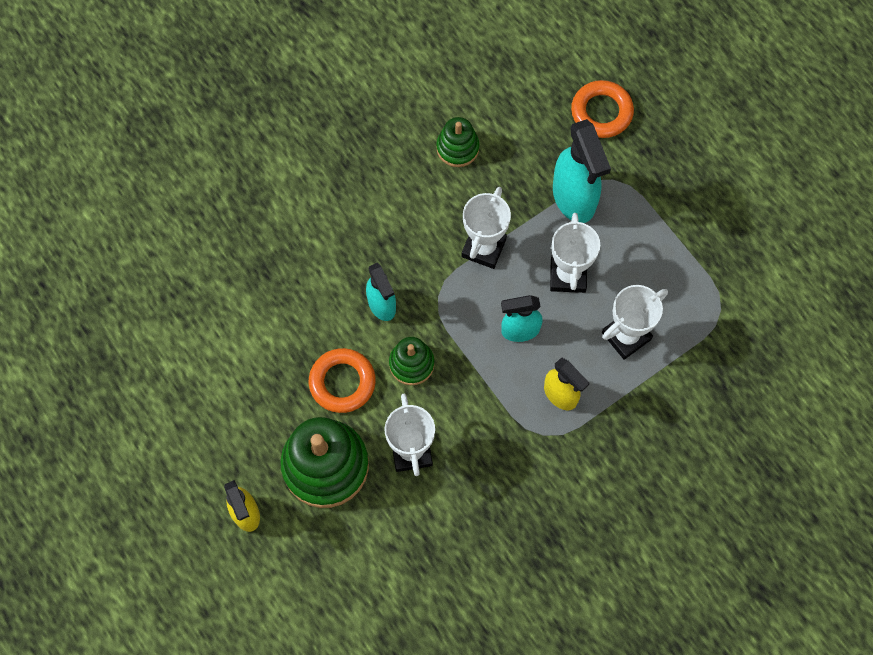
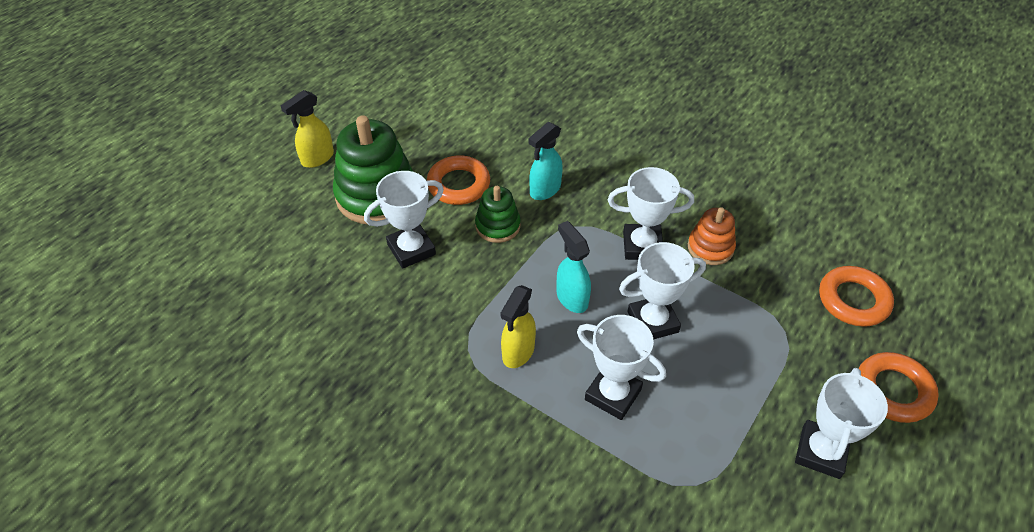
camera: 70 degrees right, 20 degrees down
green stacking toy [436,117,480,167] -> none
turquoise spray bottle [553,119,611,223] -> none
none -> orange stacking toy [688,207,736,265]
none -> white trophy [795,368,888,479]
none -> orange ring [858,352,939,423]

